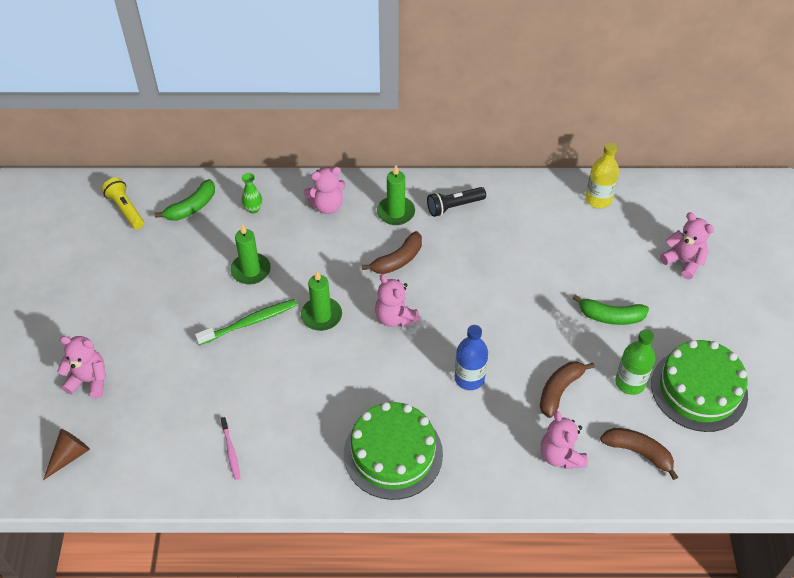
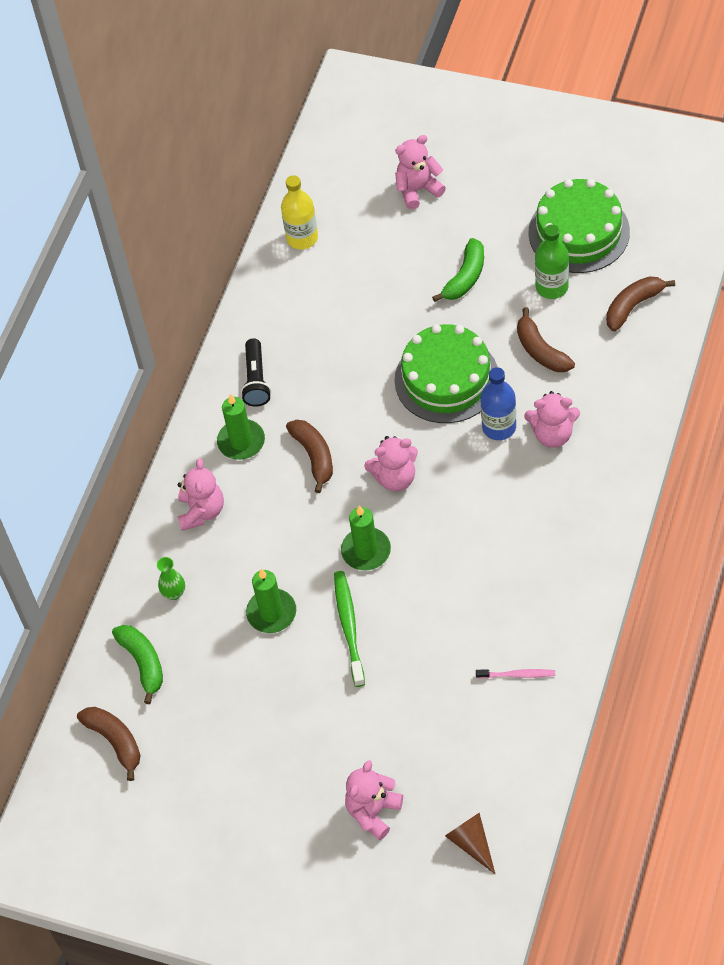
camera: 65 degrees left, 5 degrees up
yellow flashlight [102,178,144,229] -> brown banana [77,707,141,781]
green cake [344,402,443,500] -> green cake moved to [394,324,498,423]
pink teddy bear [541,411,588,469] -> pink teddy bear moved to [524,391,580,448]

